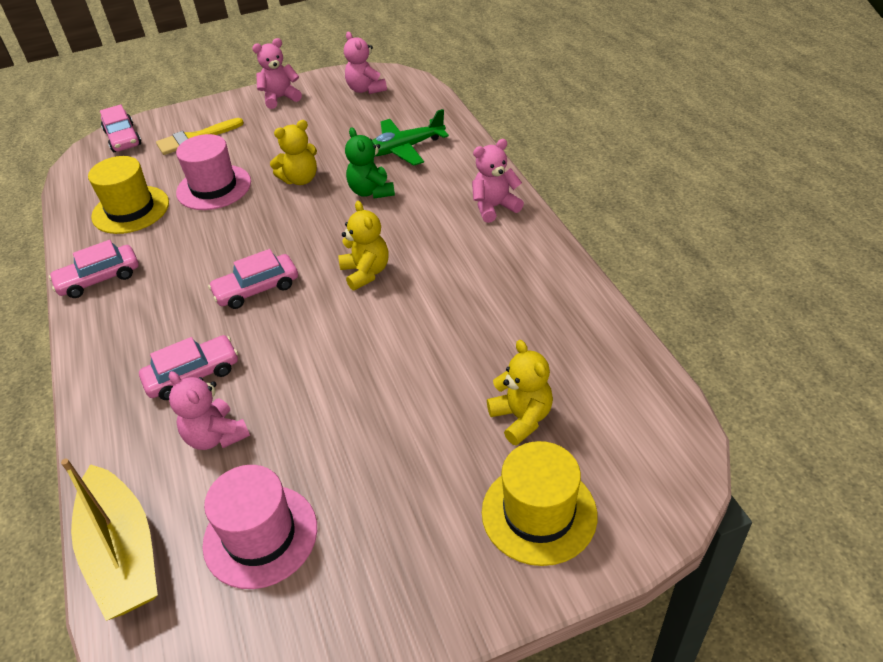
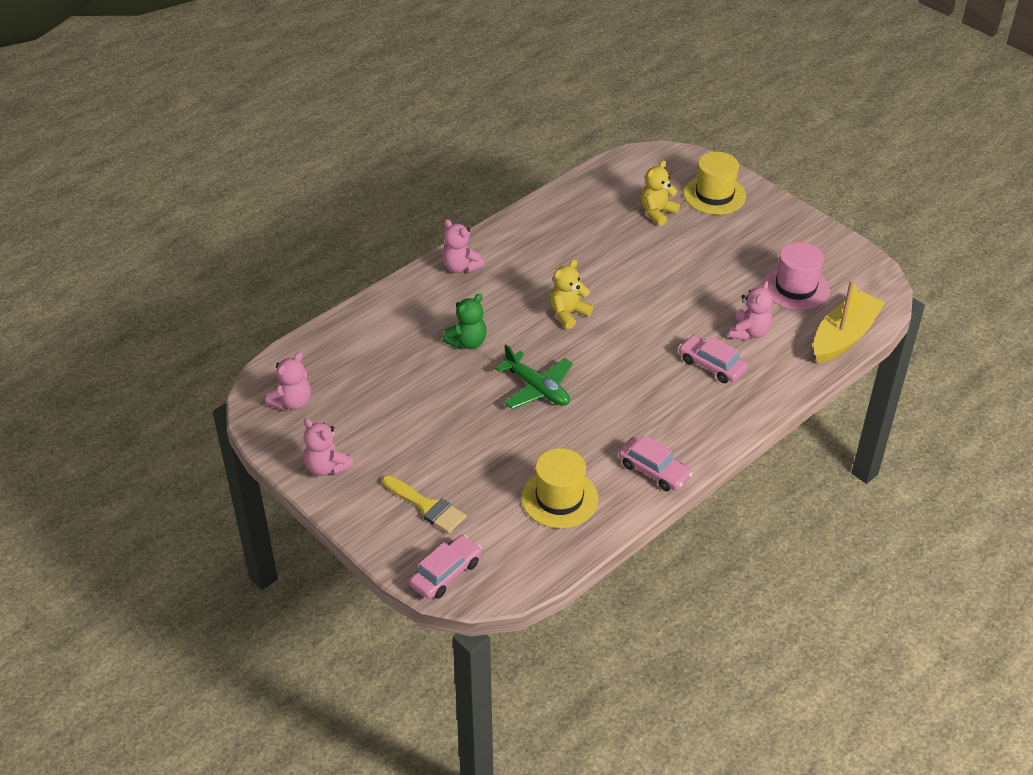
camera: 115 degrees left, 0 degrees up
pink hat [176,134,251,210] -> none
pink car [208,249,298,309] -> none
yellow teddy bear [270,120,317,185] -> none
green plane [372,109,449,166] -> green plane moved to [496,345,573,409]

